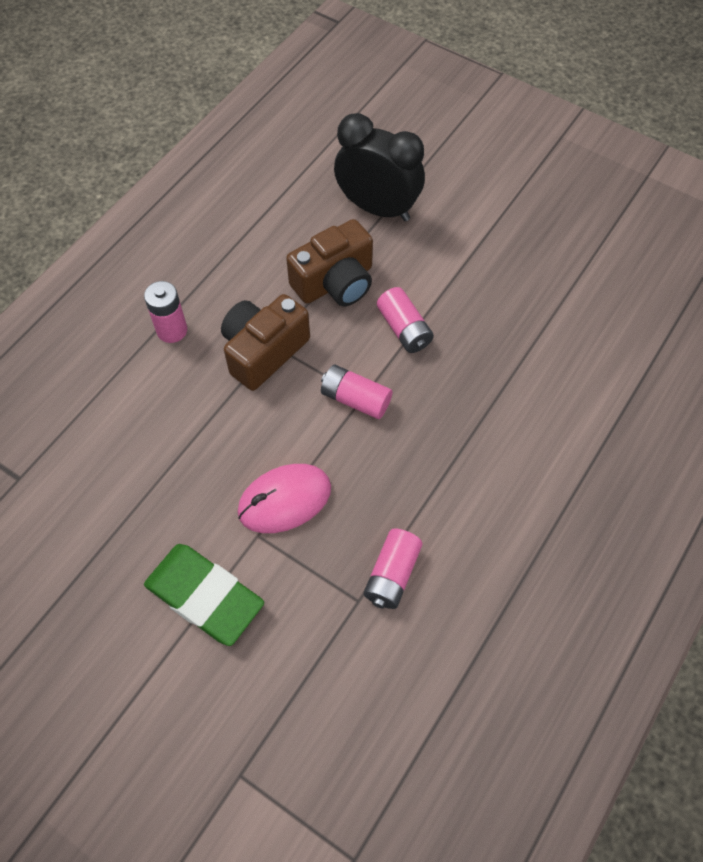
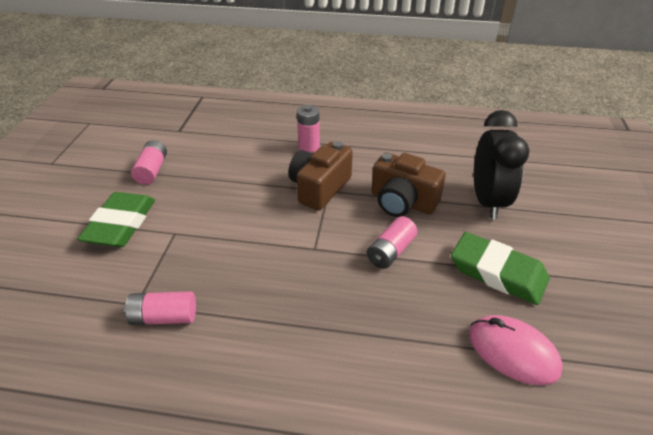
camera: 65 degrees right, 20 degrees down
brown camera [221,294,310,391] -> brown camera turned 75 degrees counterclockwise [288,141,353,211]
pink mouse [238,464,331,533] -> pink mouse moved to [469,315,563,385]
pink battery [321,365,393,419] -> pink battery moved to [131,140,167,185]
none -> green eraser [451,232,550,305]

